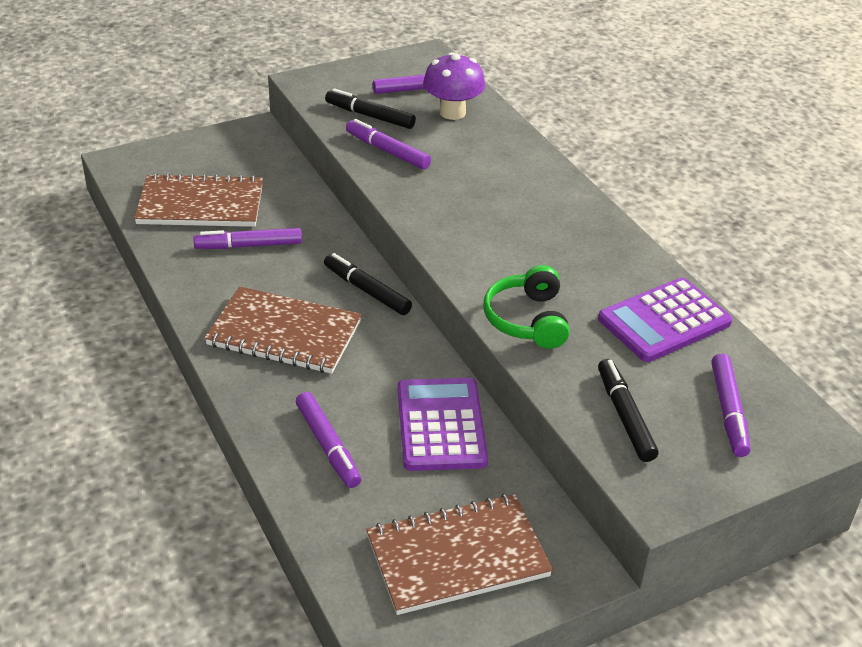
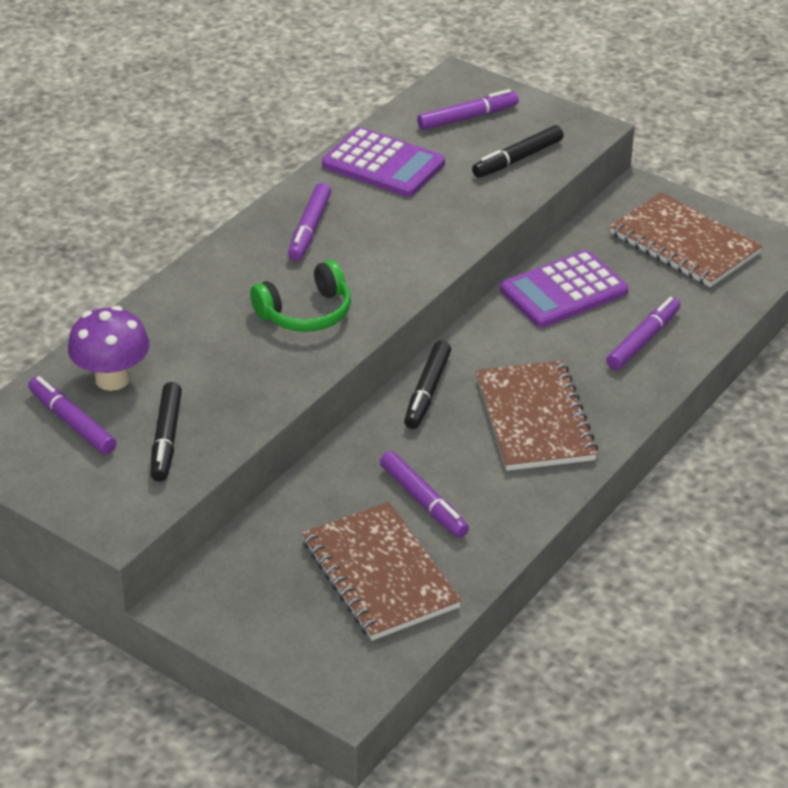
camera: 115 degrees left, 0 degrees up
purple marker [346,119,431,170] -> purple marker moved to [288,183,331,261]
green headphones [483,265,570,349] -> green headphones moved to [250,260,351,332]

